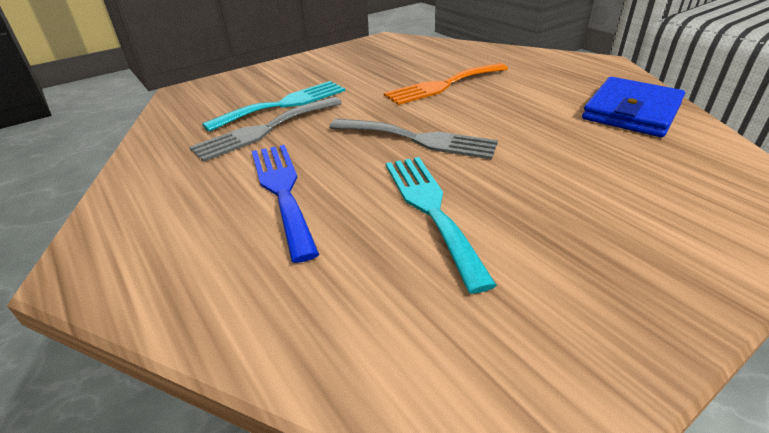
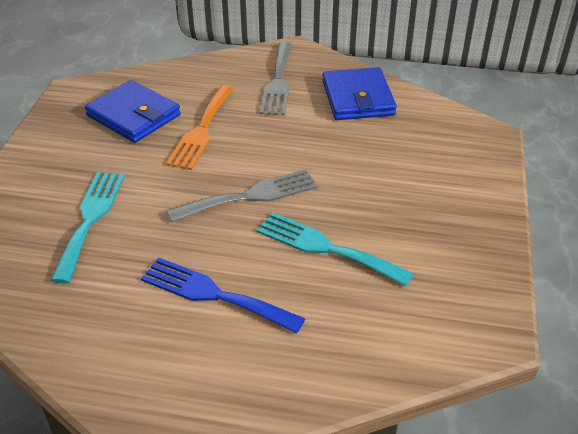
camera: 45 degrees left, 5 degrees up
grey fork [189,97,342,162] -> grey fork moved to [260,42,292,116]
none -> blue wallet [85,80,181,143]

